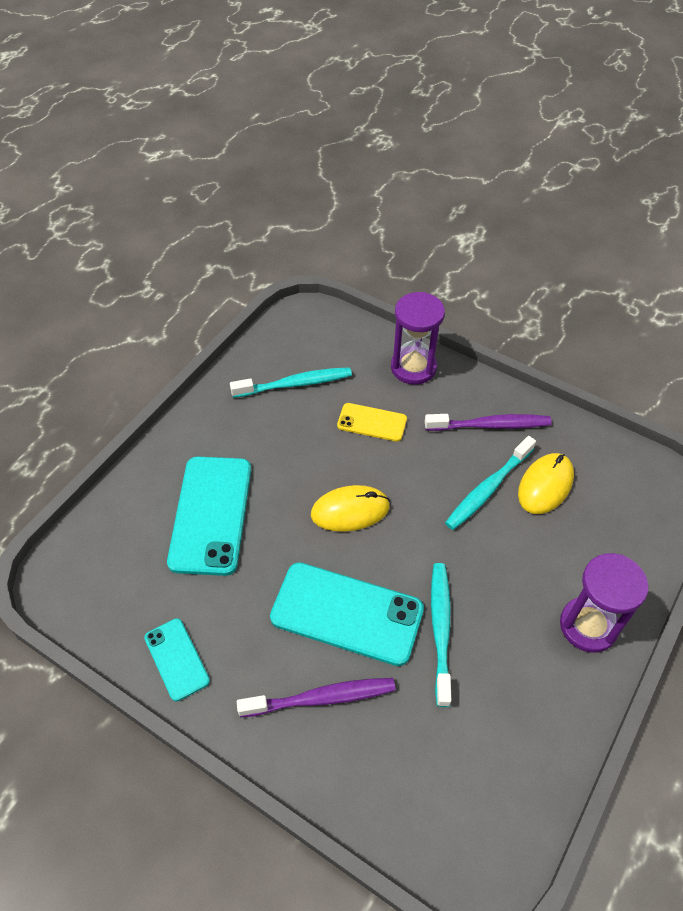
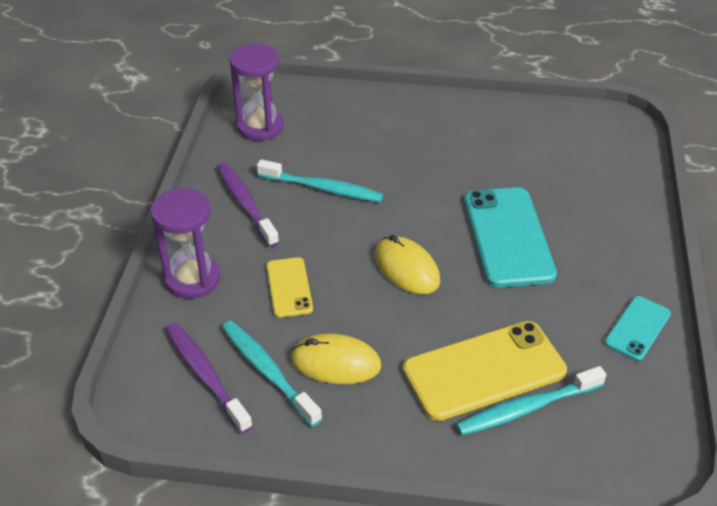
camera: 115 degrees left, 10 degrees down
turquoise phone [167,457,251,576] -> yellow phone [403,321,567,421]
purple toothbrush [237,678,396,717] -> purple toothbrush moved to [166,323,253,434]
turquoise toothbrush [431,563,451,707] -> turquoise toothbrush moved to [456,366,606,435]
yellow mouse [518,453,574,514] -> yellow mouse moved to [290,333,381,384]
purple hourglass [560,553,648,653] -> purple hourglass moved to [229,44,284,141]

